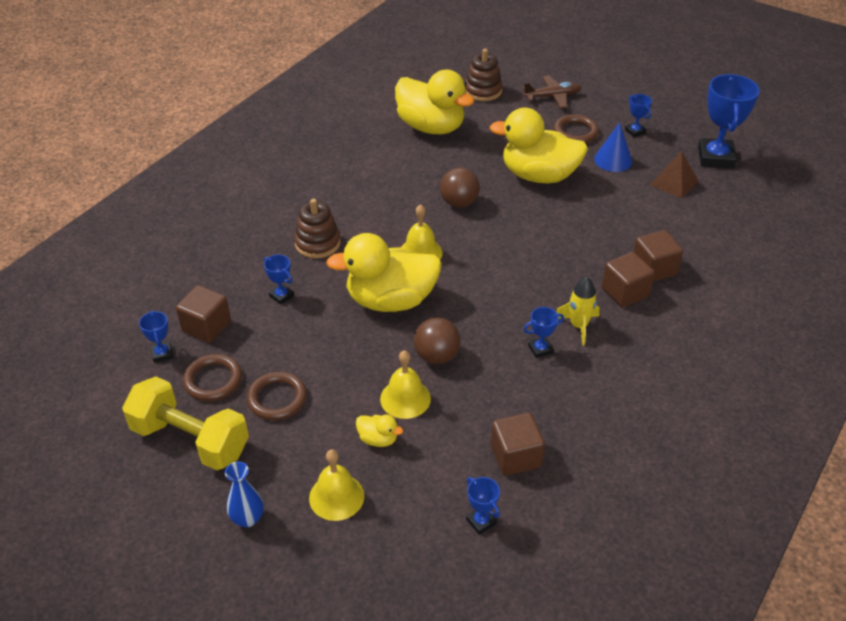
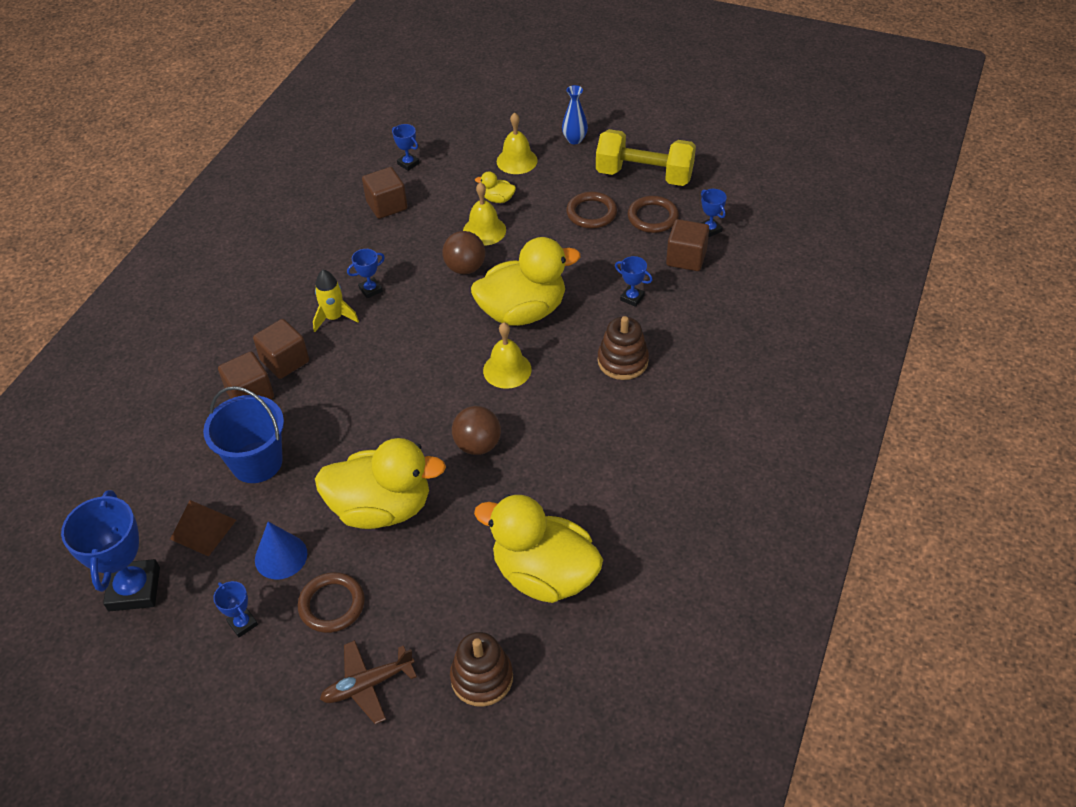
camera: 170 degrees right, 5 degrees up
none -> blue bucket [203,386,284,483]

